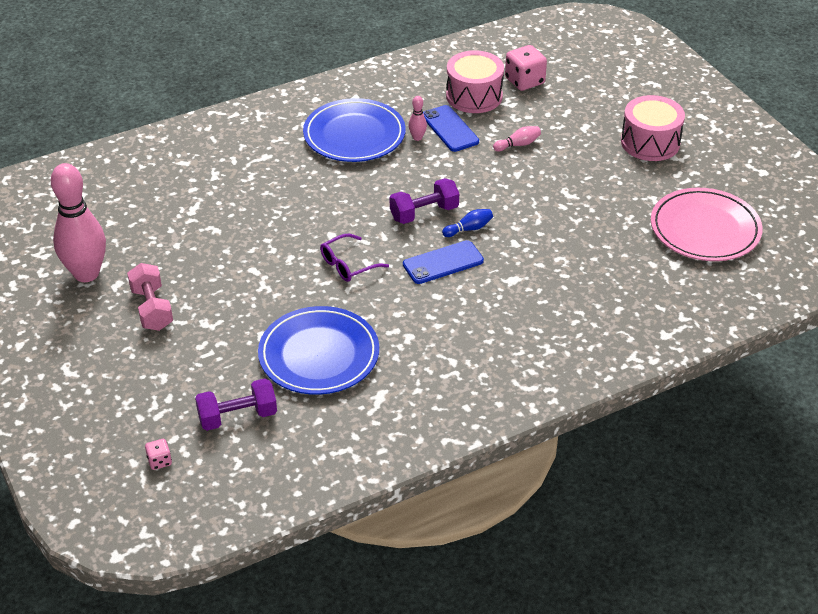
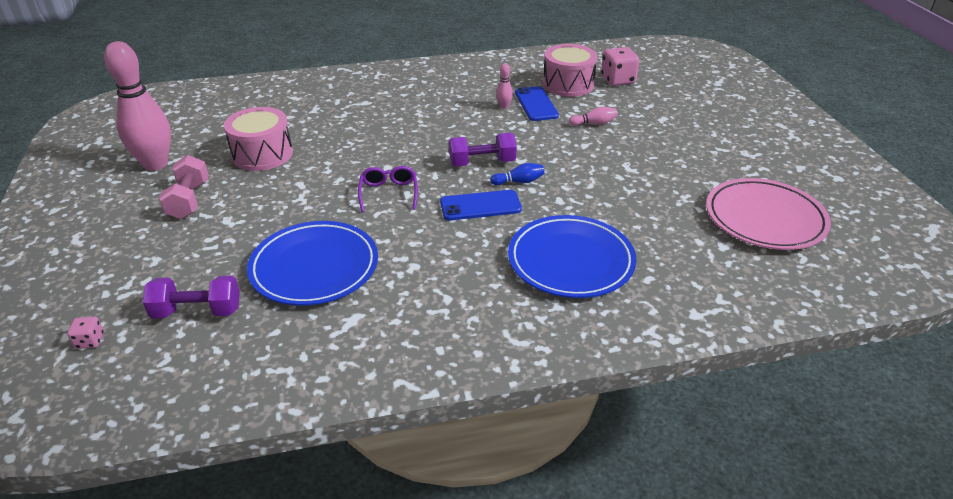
camera: 15 degrees right, 5 degrees down
blue plate [303,98,406,162] -> blue plate moved to [508,215,636,298]
purple glasses [320,234,389,282] -> purple glasses turned 105 degrees clockwise [358,166,418,212]
pink drum [621,95,685,161] -> pink drum moved to [224,107,293,171]

